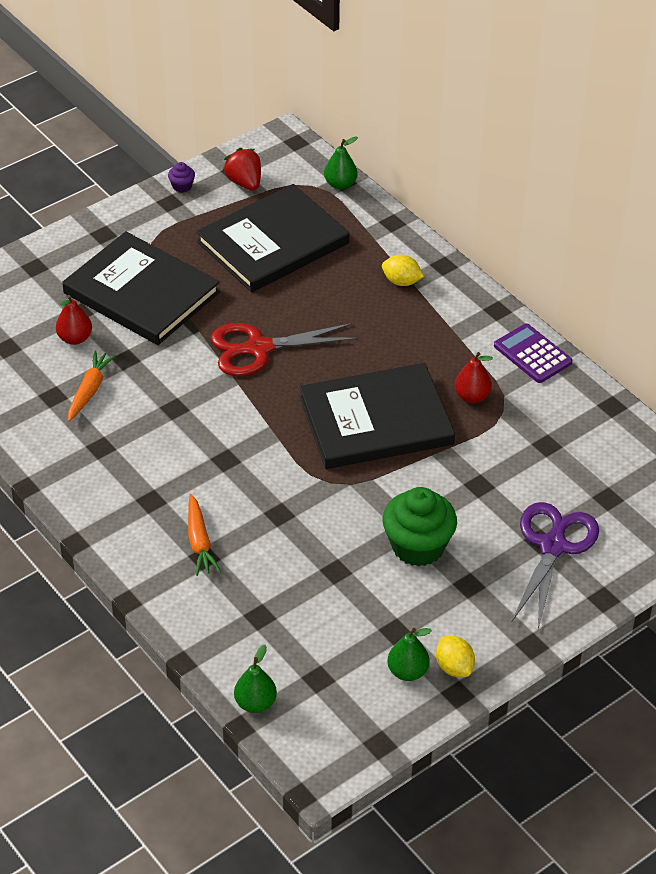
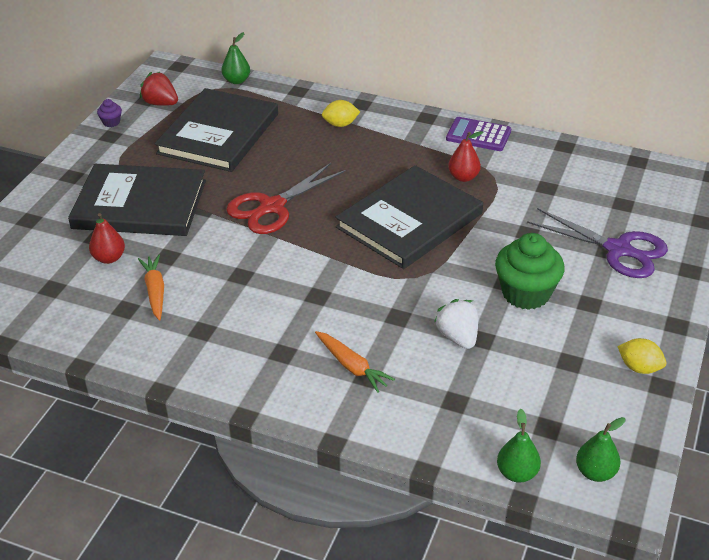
camera: 30 degrees left, 5 degrees down
green pear [388,628,432,681] -> green pear moved to [576,417,625,482]
purple scissors [512,502,599,629] -> purple scissors turned 135 degrees clockwise [527,208,668,278]
none -> white strawberry [434,299,478,349]

